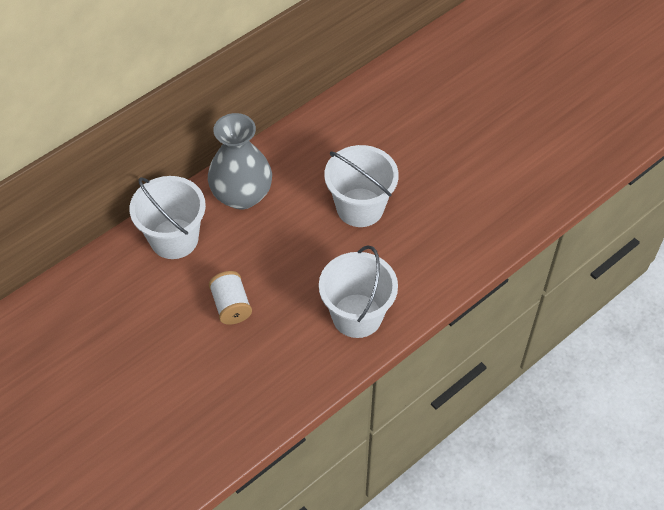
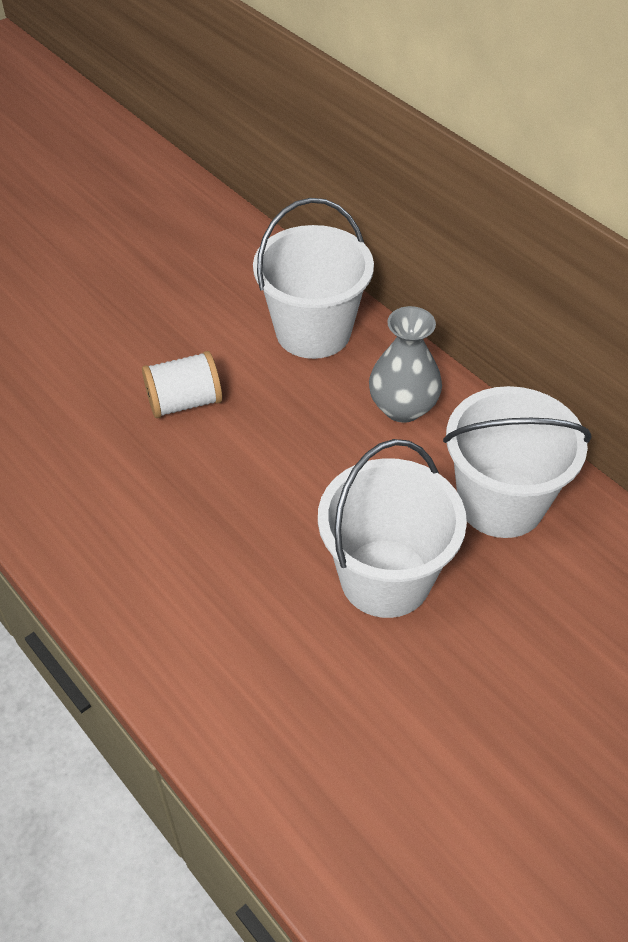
camera: 90 degrees right, 5 degrees down
grey vase [208,113,272,210] -> grey vase [369,306,442,423], size x0.66
white bucket [319,245,398,338] -> white bucket moved to [443,386,591,538]

